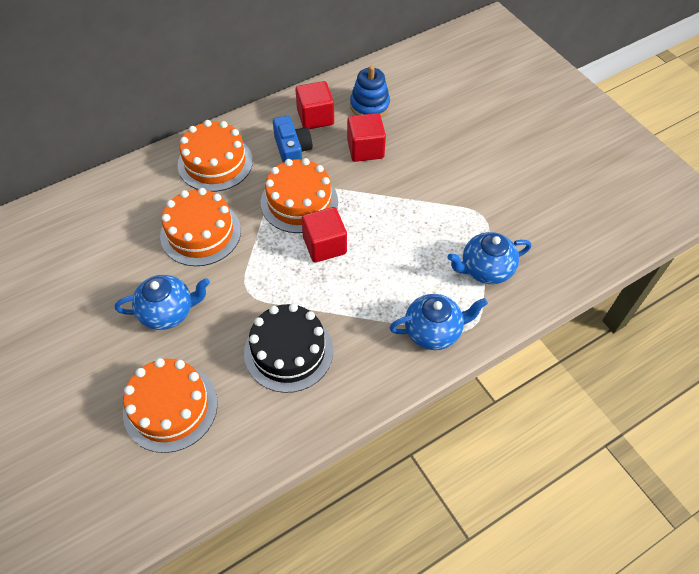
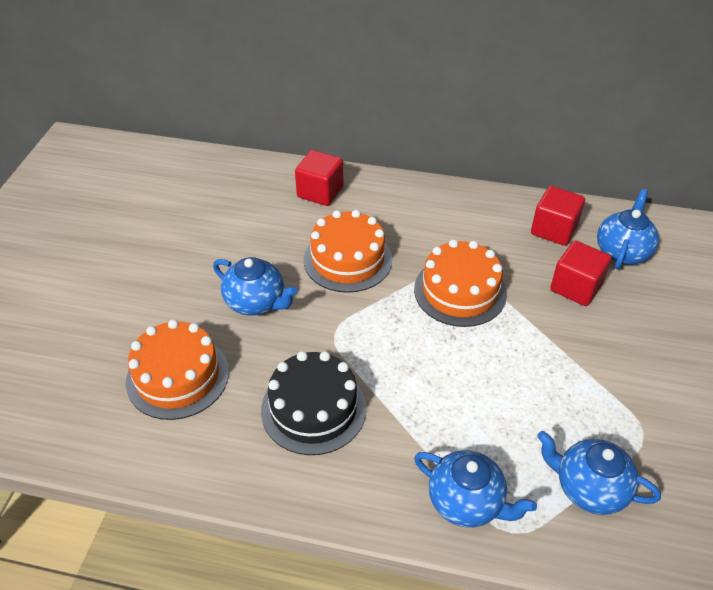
camera: 45 degrees right, 10 degrees down
orange cake [178,120,253,192] -> none
blue camera [273,116,313,162] -> none
red cube [301,207,347,263] -> red cube moved to [295,150,344,206]
blue stacking toy [350,65,390,117] -> blue teapot [597,189,659,270]

